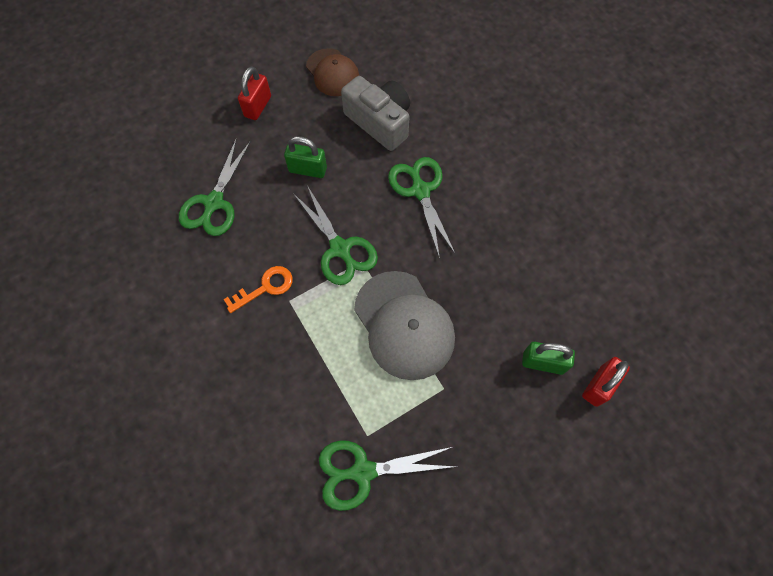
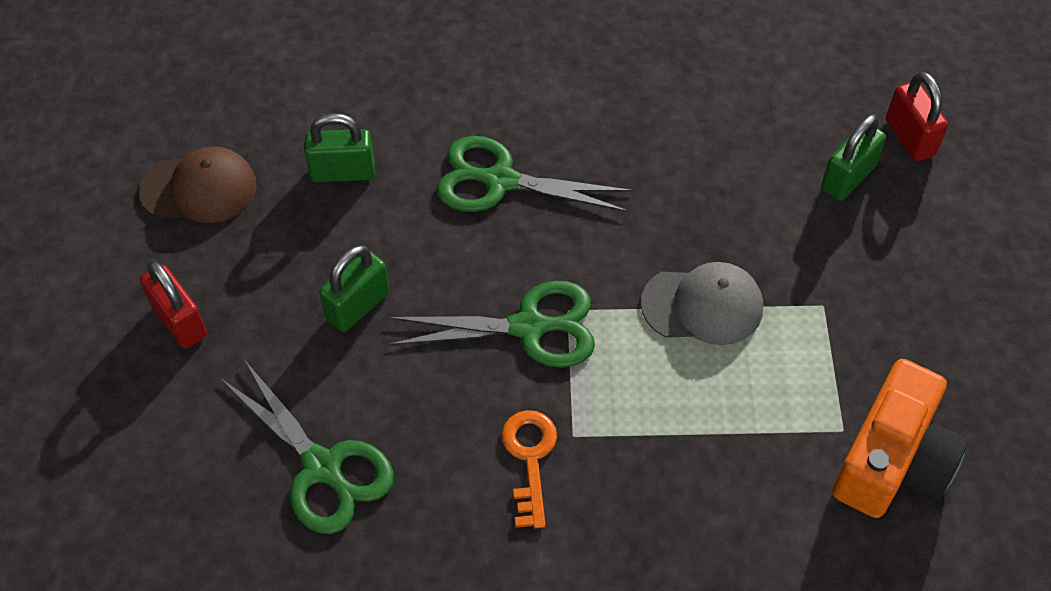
camera: 60 degrees left, 10 degrees down
green scissors [319,441,456,511] -> orange camera [832,359,968,518]
grey camera [341,76,410,151] -> green padlock [304,113,375,182]
grey cap [354,271,455,380] -> grey cap [641,262,763,345], size x0.64

